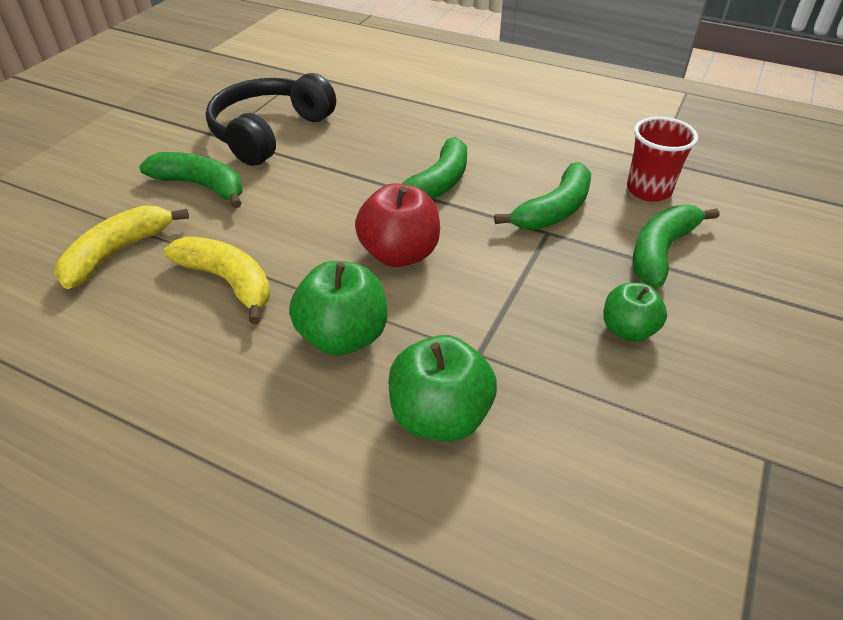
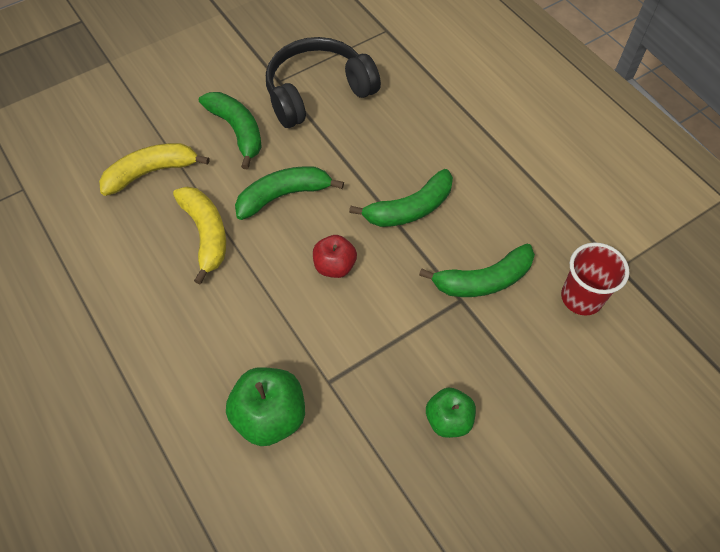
camera: 30 degrees right, 15 degrees up
green apple [289,261,387,356] -> none
red apple [355,183,440,267] -> red apple [313,235,357,278], size x0.64
green banana [633,205,719,287] -> green banana moved to [235,166,344,220]

